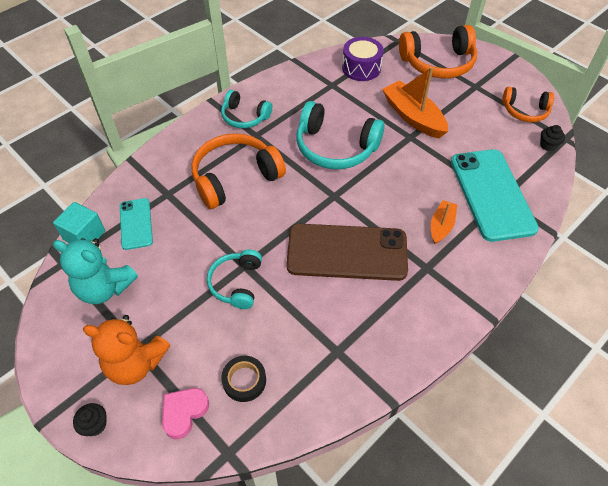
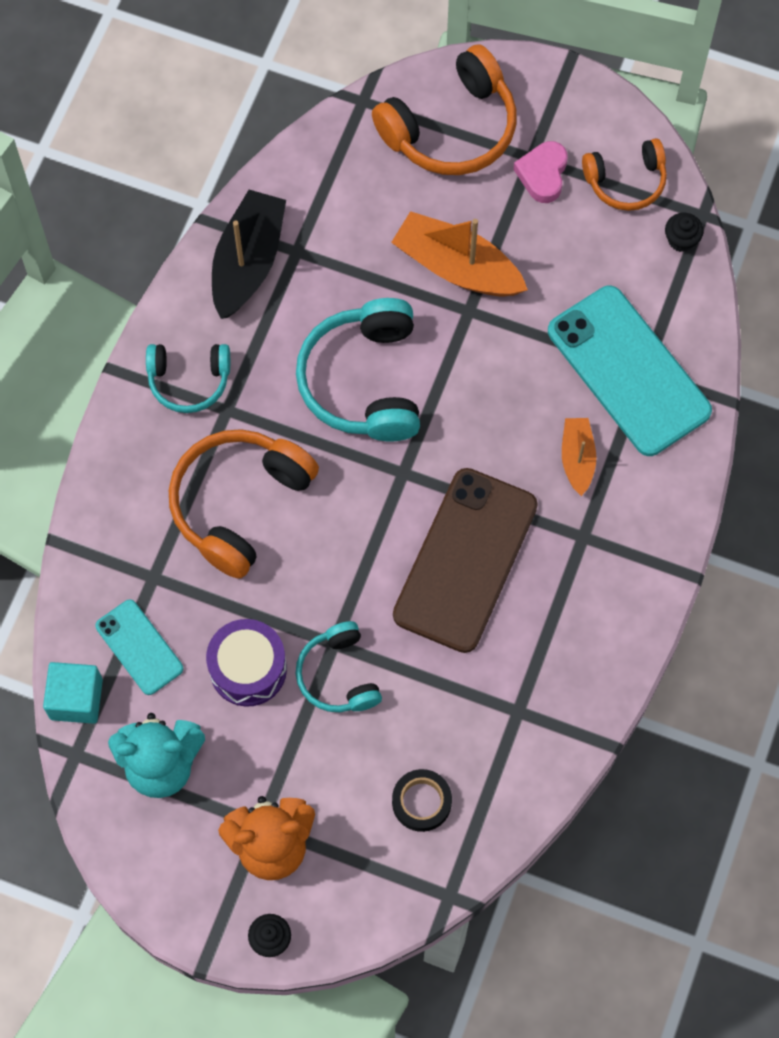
camera: 25 degrees left, 15 degrees up
pink heart [162,388,209,439] -> pink heart moved to [513,141,568,203]
brown phone [286,224,408,281] -> brown phone turned 45 degrees counterclockwise [393,468,538,653]
turquoise headphones [297,101,385,169] -> turquoise headphones turned 90 degrees clockwise [296,298,420,441]
purple drum [342,37,384,81] -> purple drum moved to [206,619,287,707]
none -> black boat [212,190,286,319]

